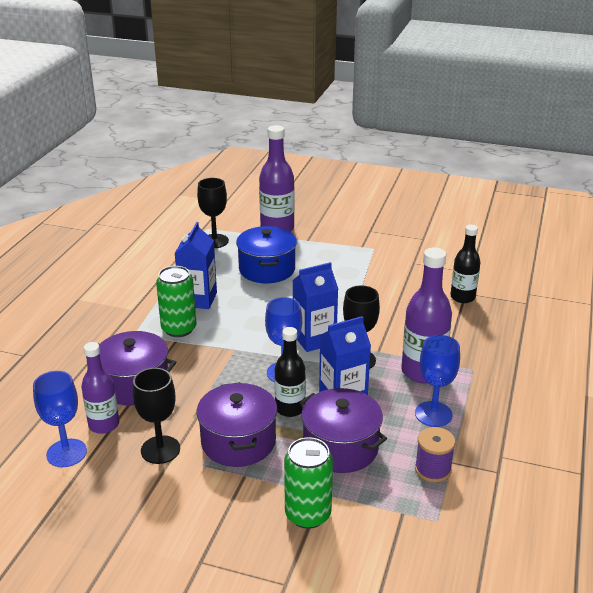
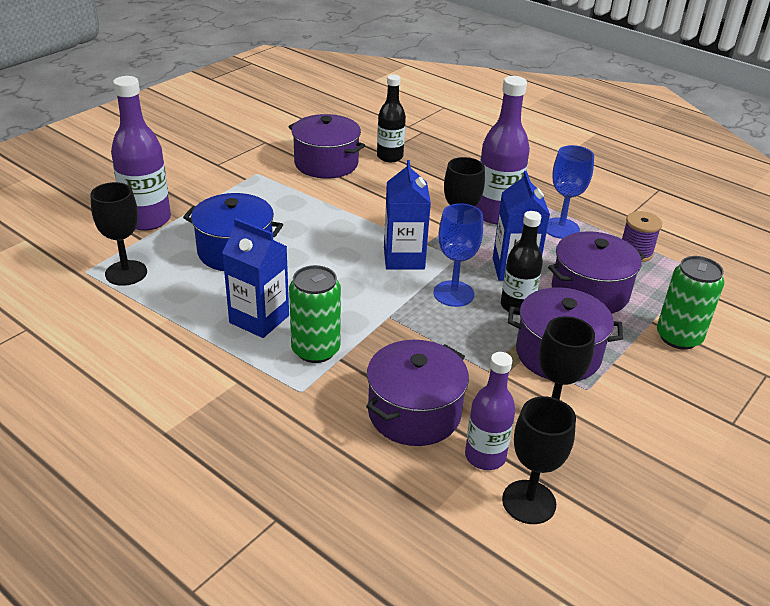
camera: 70 degrees left, 5 degrees up
blue goblet [33,371,87,467] -> black goblet [502,396,576,524]
none -> purple pot [289,114,365,179]

